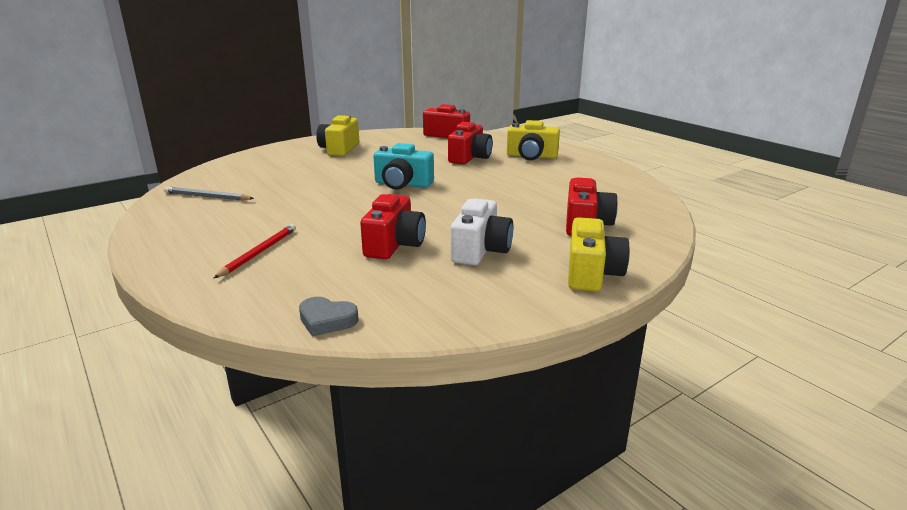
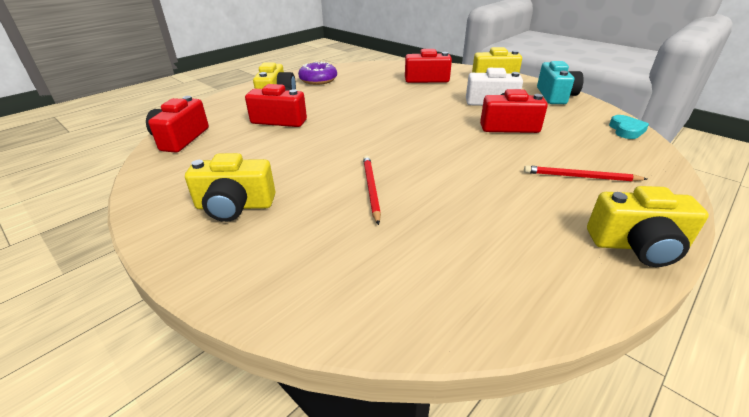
camera: 100 degrees left, 10 degrees up
grey pencil [164,187,254,201] -> none
grey heart [299,297,359,336] -> turquoise heart [609,115,649,139]
turquoise camera [373,143,434,190] -> turquoise camera moved to [537,61,584,104]
none -> purple donut [298,62,337,85]
none -> red pencil [363,155,381,225]
none -> yellow camera [587,186,709,267]

